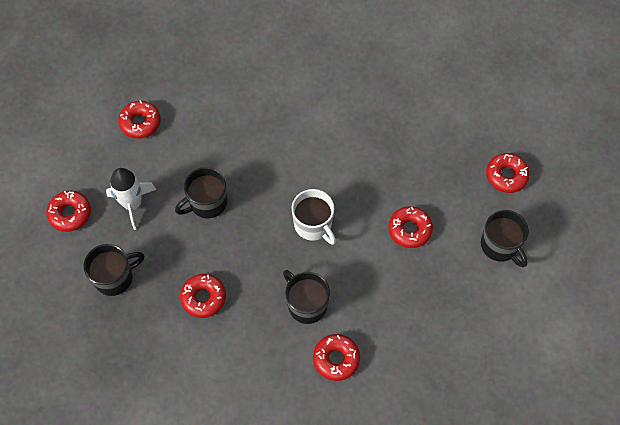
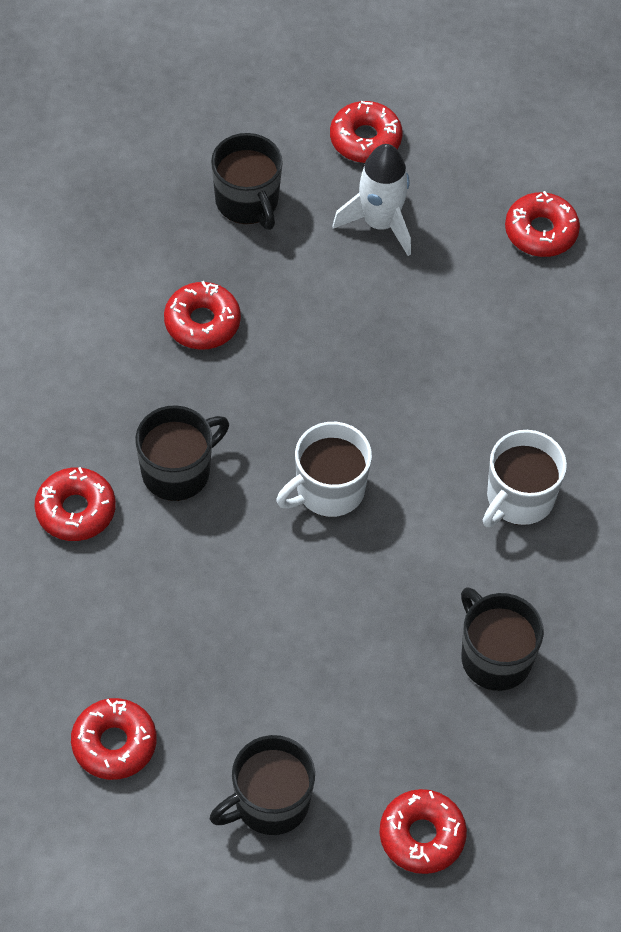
camera: 90 degrees right, 5 degrees down
black mug [175,167,227,218] -> black mug moved to [461,587,544,691]
red donut [388,206,433,248] -> red donut moved to [71,698,157,780]
none -> white mug [483,430,567,527]

